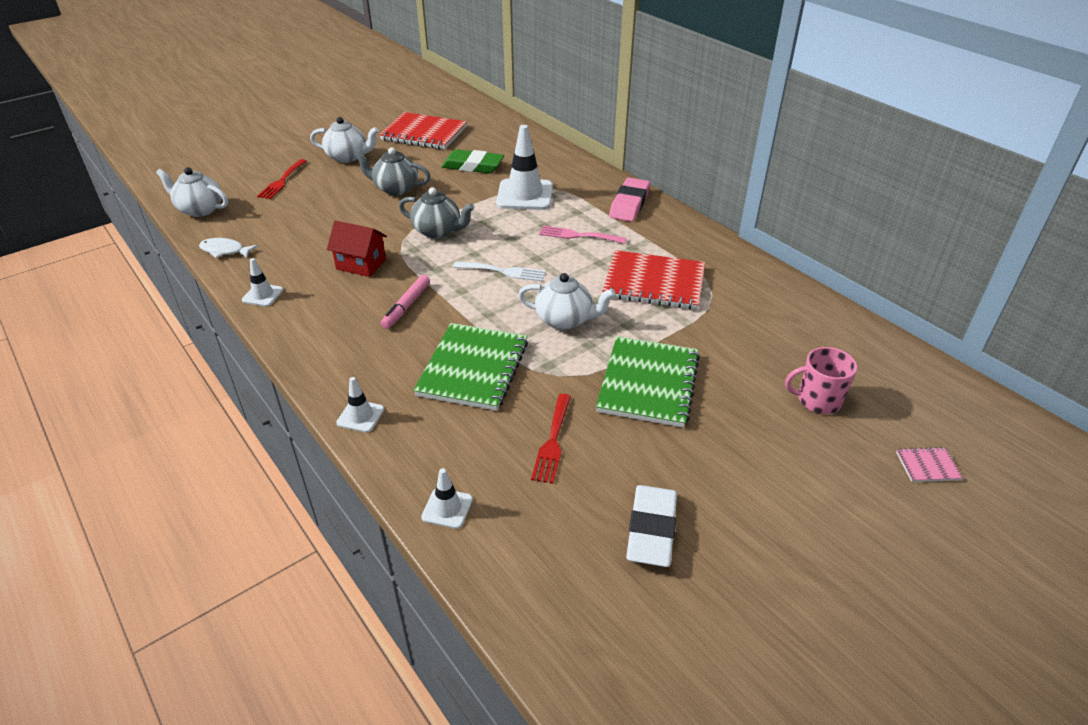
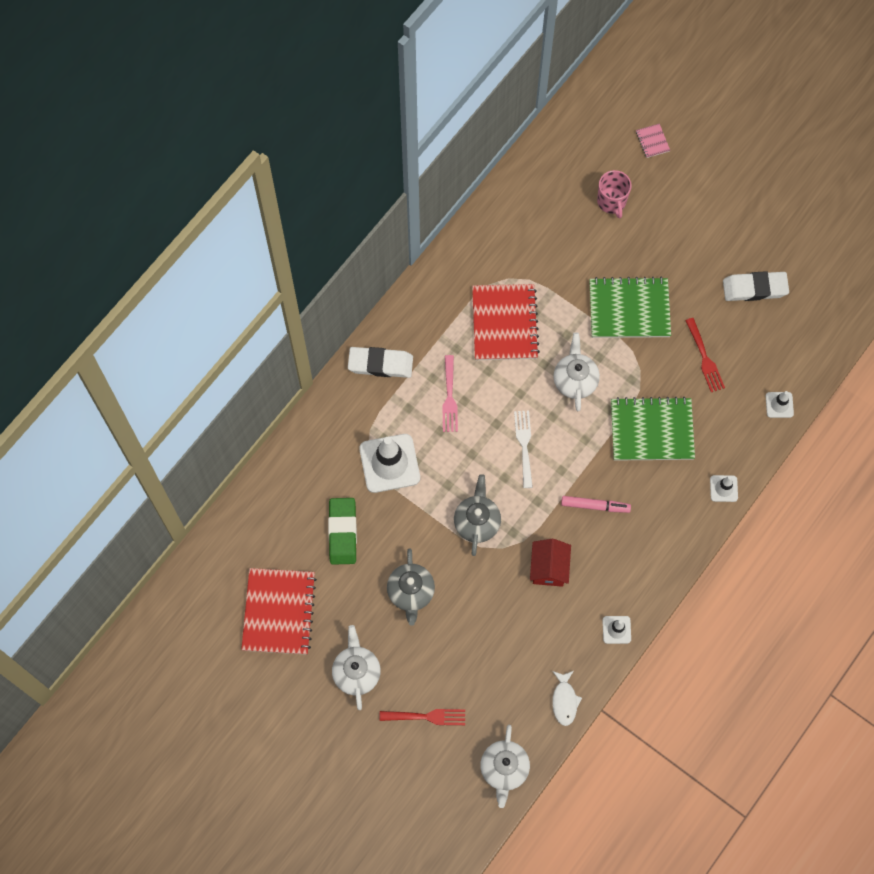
camera: 105 degrees left, 30 degrees up
red fork [531,394,571,484] -> red fork turned 75 degrees clockwise [685,318,725,392]
pink eraser [609,178,650,222] -> white eraser [348,347,413,378]

